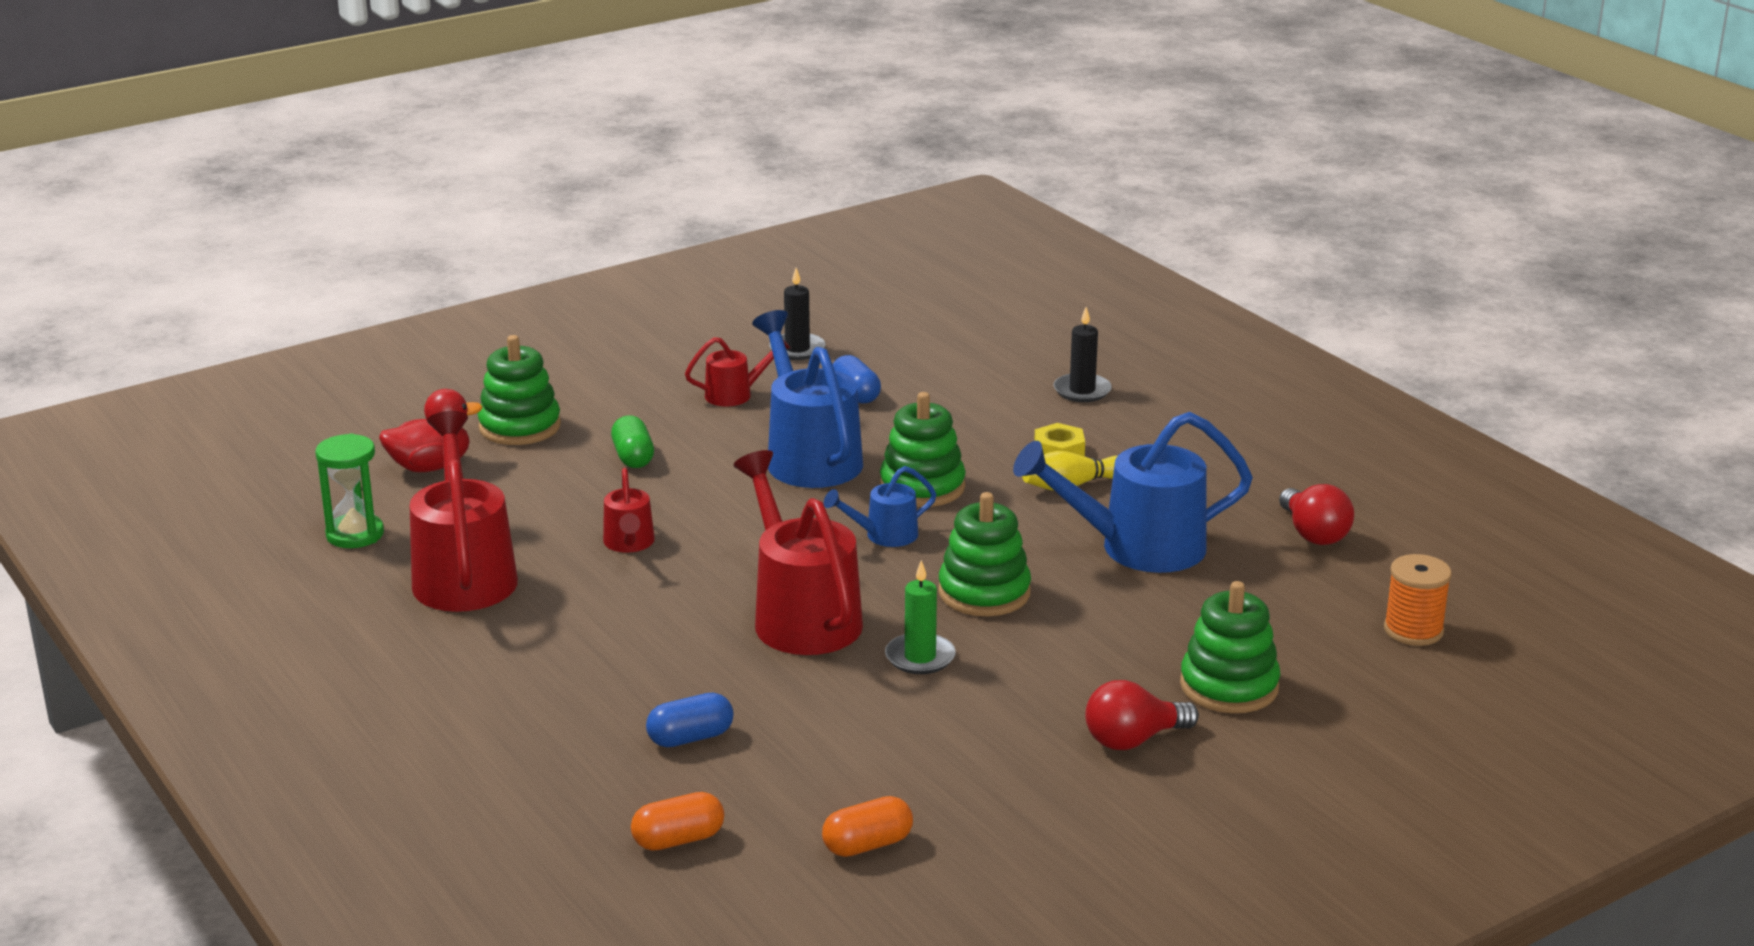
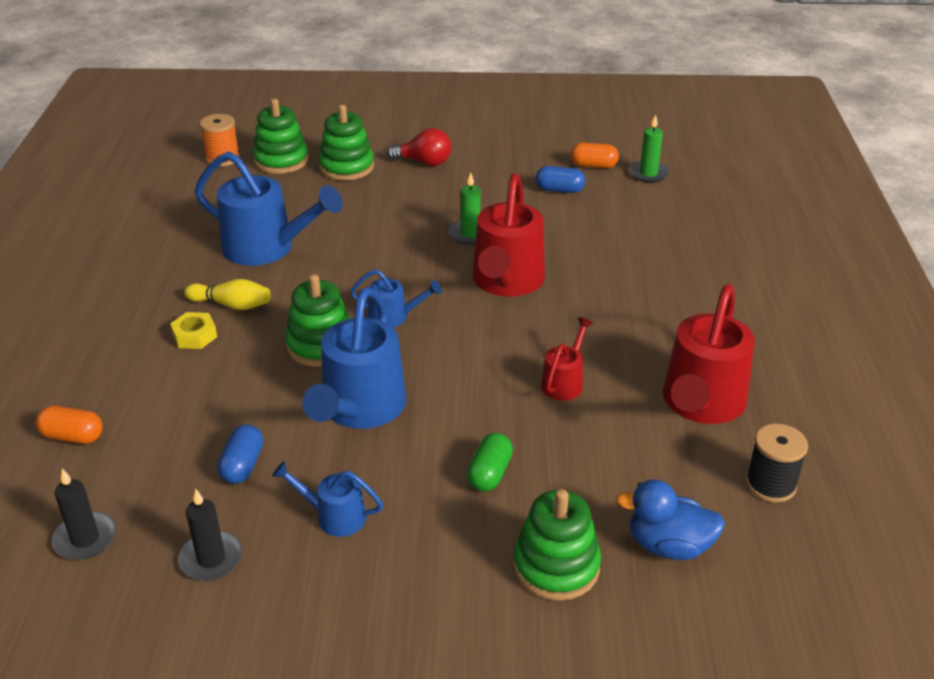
camera: 145 degrees left, 10 degrees up
green hourglass [315,433,384,548] -> black spool [746,424,808,503]
red duck [379,389,482,472] -> blue duck [616,479,725,560]
orange capsule [631,792,724,851] -> orange capsule moved to [36,406,103,444]
blue capsule [646,693,734,747] -> blue capsule moved to [536,166,586,193]
red watering can [685,337,791,406] -> blue watering can [272,461,383,537]
green stacking toy [938,492,1031,616] -> green stacking toy moved to [253,99,308,174]
black candle [1053,307,1112,402] -> black candle moved to [52,469,116,560]
red light bulb [1279,484,1354,545] -> none
none -> green candle [629,115,670,183]

